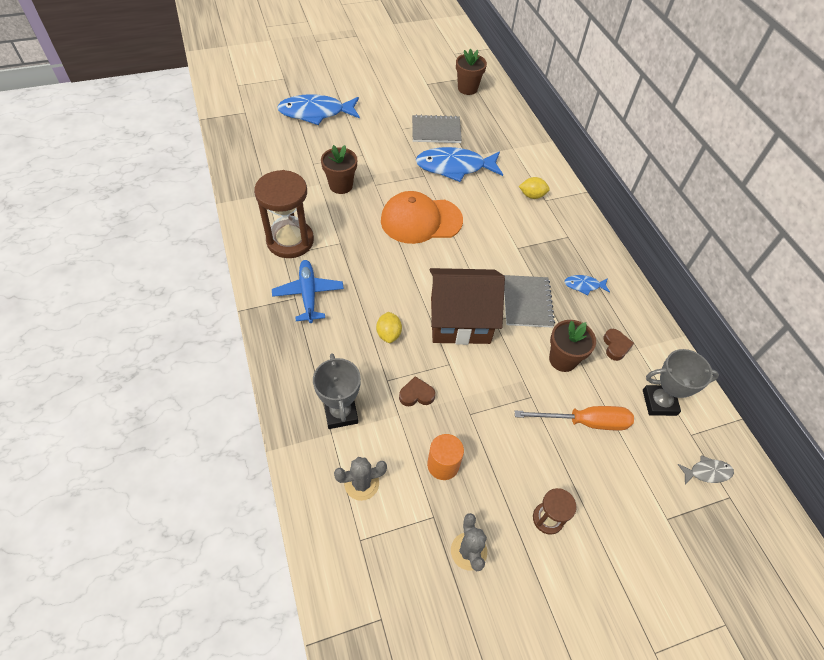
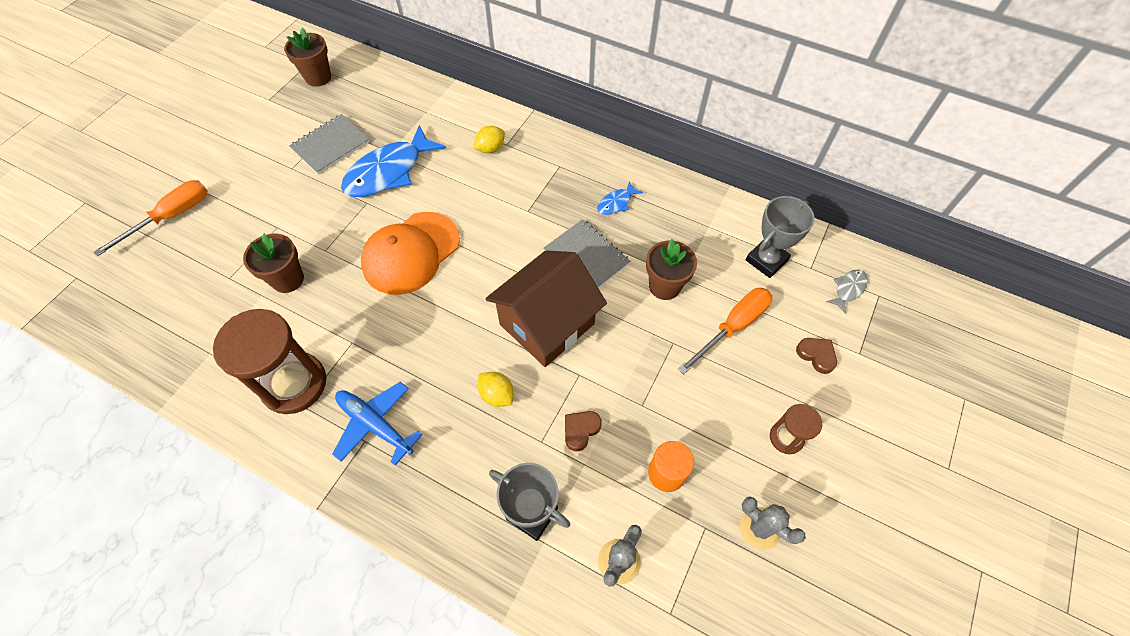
camera: 40 degrees left, 5 degrees up
blue fish [277,94,360,125] -> orange screwdriver [93,180,207,257]
brown heart [604,329,634,361] -> brown heart moved to [796,338,837,374]

